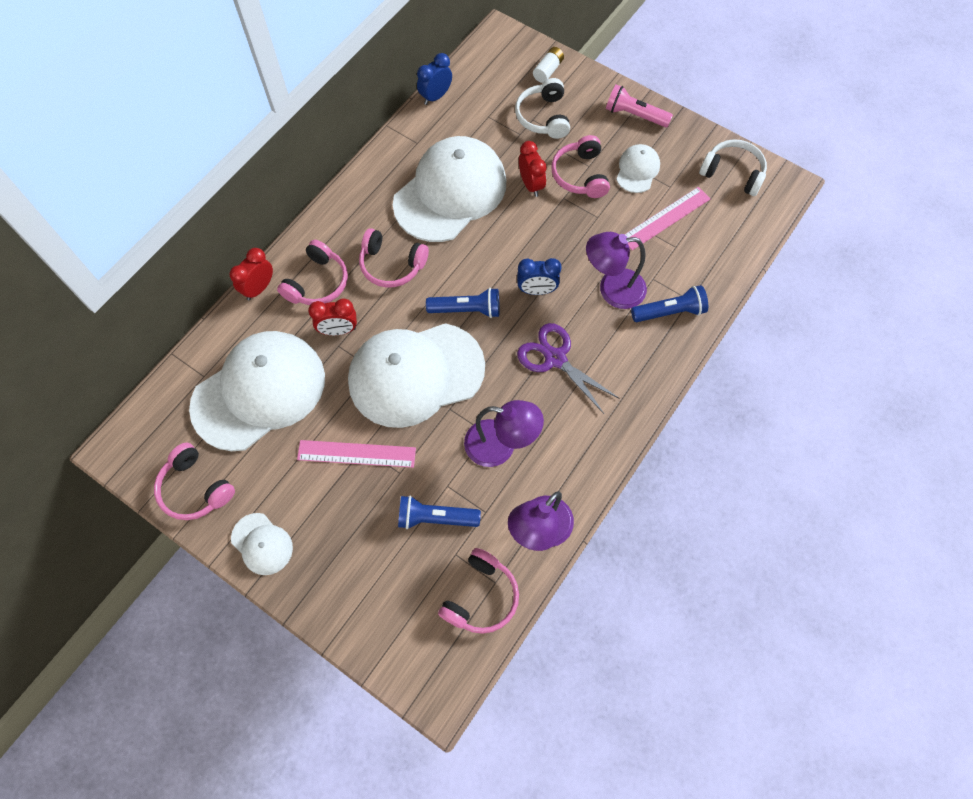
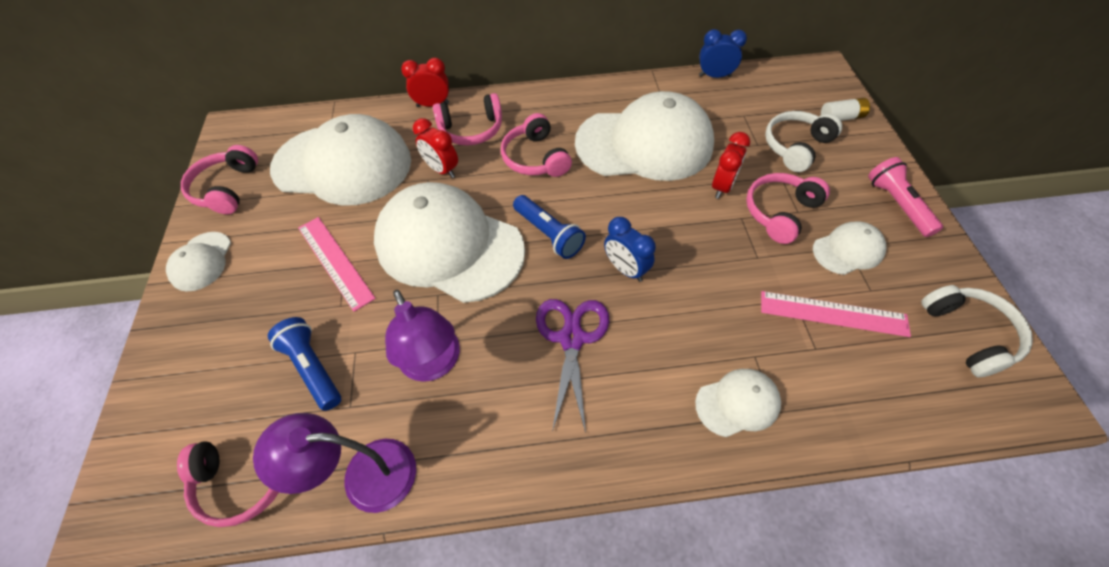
camera: 50 degrees right, 10 degrees down
purple lamp [586,232,647,309] -> none
blue flashlight [631,285,708,322] -> white cap [695,369,781,437]

